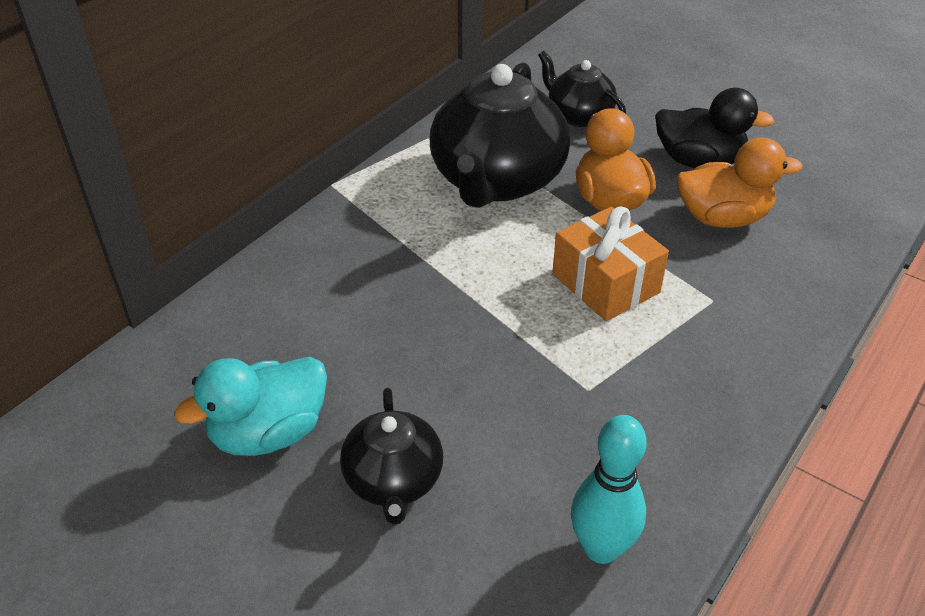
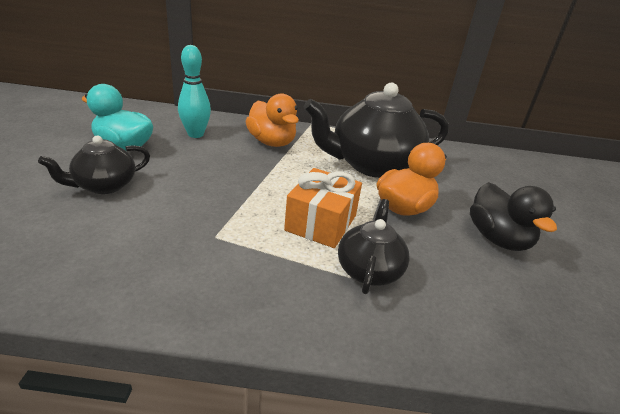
camera: 55 degrees right, 10 degrees down
black teapot [538,51,626,127] -> black teapot moved to [338,199,410,294]
turquoise bowling pin [571,415,646,564] -> turquoise bowling pin moved to [178,45,211,138]
orange duck [677,137,802,228] -> orange duck moved to [245,93,299,147]

